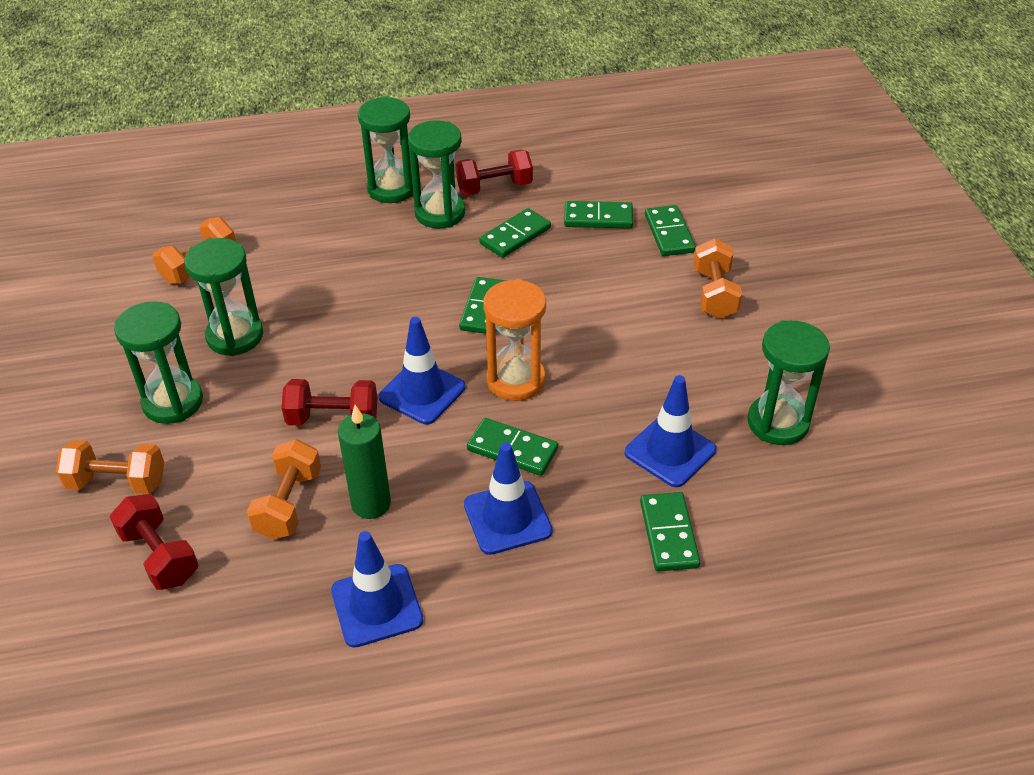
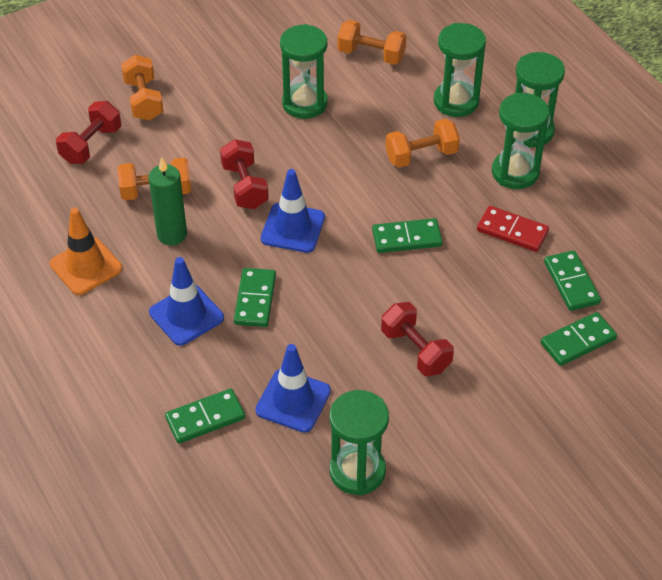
camera: 70 degrees right, 5 degrees up
green hourglass [114,301,203,424] -> green hourglass moved to [434,23,486,117]
blue traffic cone [331,531,423,648] -> orange traffic cone [50,208,123,295]
red dumbbell [456,149,533,196] -> red dumbbell moved to [381,302,454,376]
green domino [479,208,551,258] -> red domino [477,206,549,252]
orange hourglass [483,279,546,401] -> none
orange dumbbell [693,239,742,319] -> orange dumbbell moved to [386,119,460,168]

